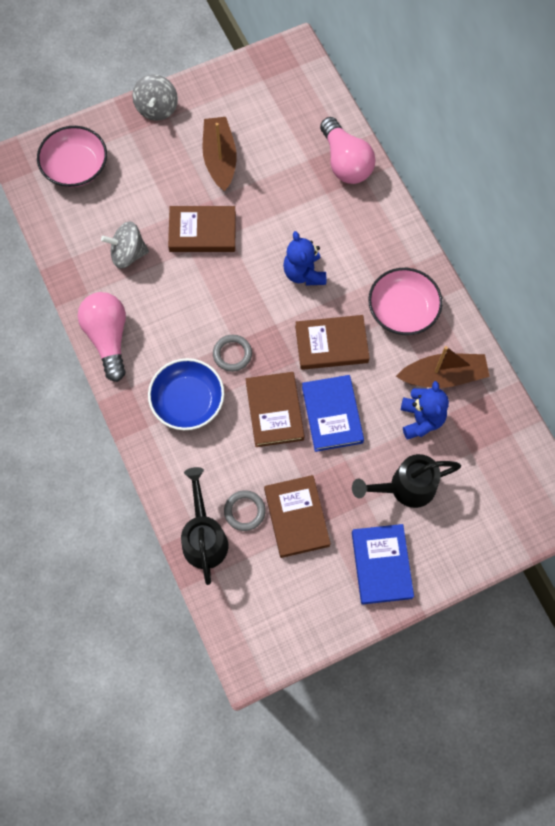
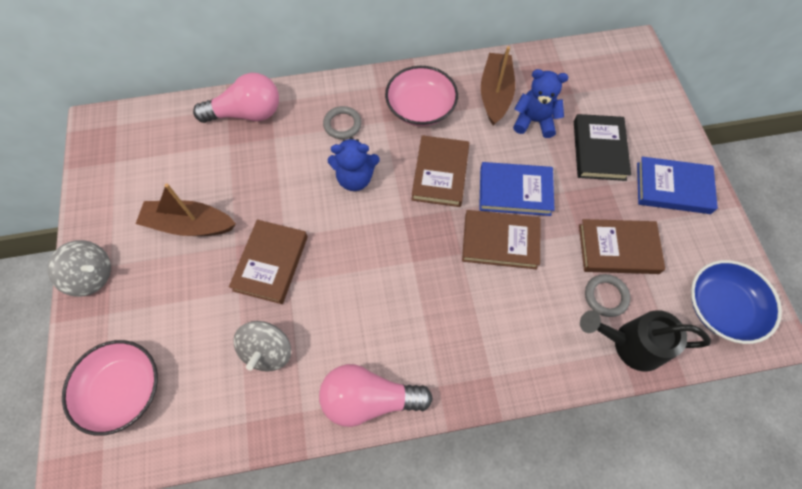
camera: 75 degrees left, 5 degrees down
blue bowl [148,358,224,430] -> blue bowl moved to [691,260,782,344]
grey ring [213,335,252,372] -> grey ring moved to [323,106,362,139]
black watering can [352,454,461,508] -> black book [574,114,631,181]

